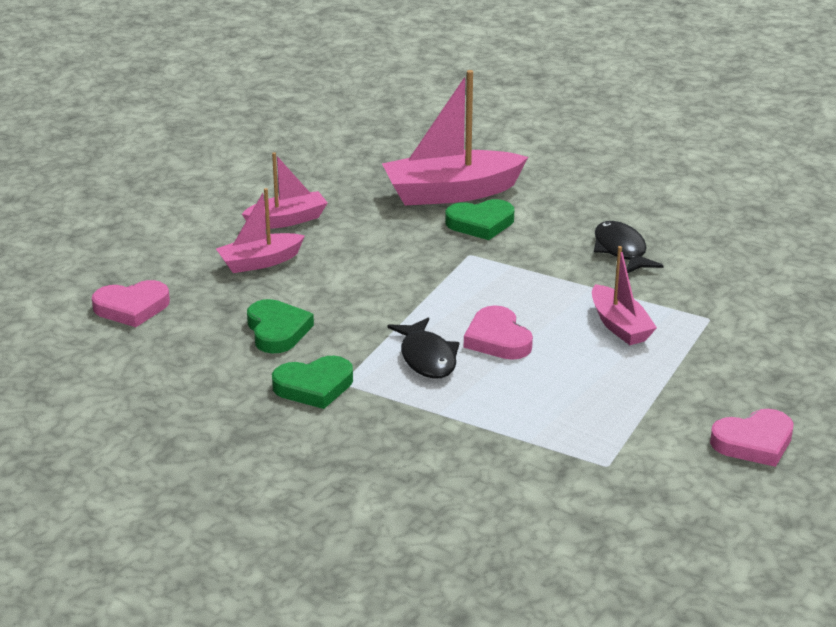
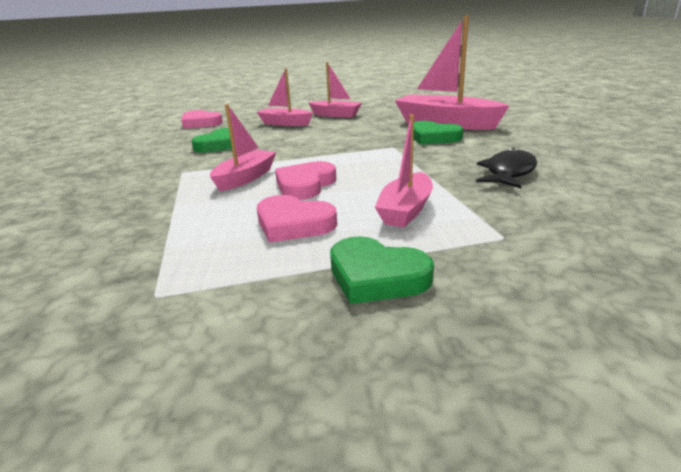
camera: 50 degrees right, 5 degrees down
green heart [272,356,353,409] -> green heart moved to [330,236,434,304]
black fish [388,317,460,379] -> pink boat [210,104,276,191]
pink heart [710,409,794,467] -> pink heart moved to [257,195,337,243]

